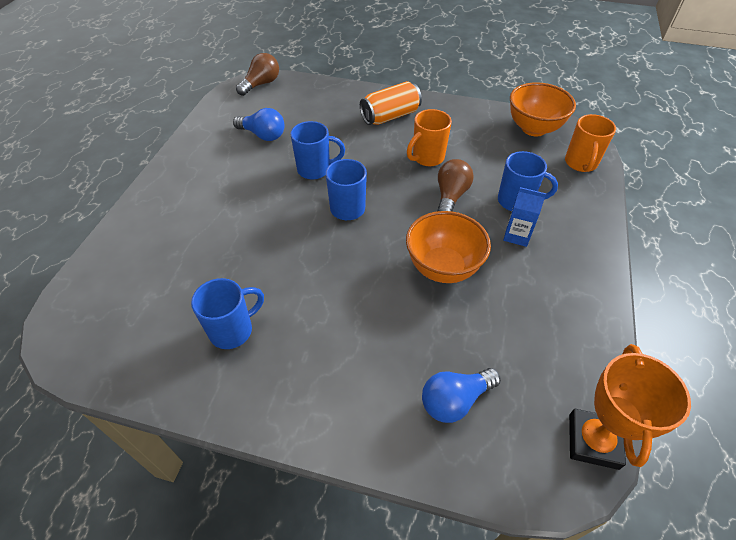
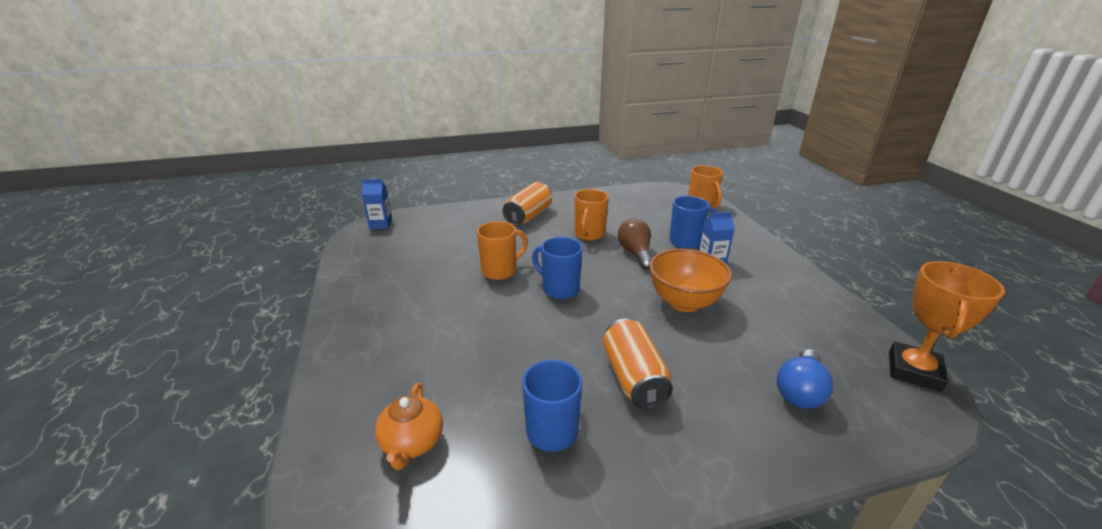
camera: 30 degrees left, 20 degrees down
blue light bulb [233,108,285,141] -> none
brown light bulb [236,53,279,96] -> blue carton [362,179,392,229]
blue mug [290,121,345,179] -> orange mug [477,221,528,280]
orange bowl [510,82,576,137] -> none
orange trophy [569,344,691,470] -> orange trophy turned 45 degrees clockwise [889,261,1005,392]
none -> orange teapot [375,383,443,470]
none -> orange can [603,318,673,409]

